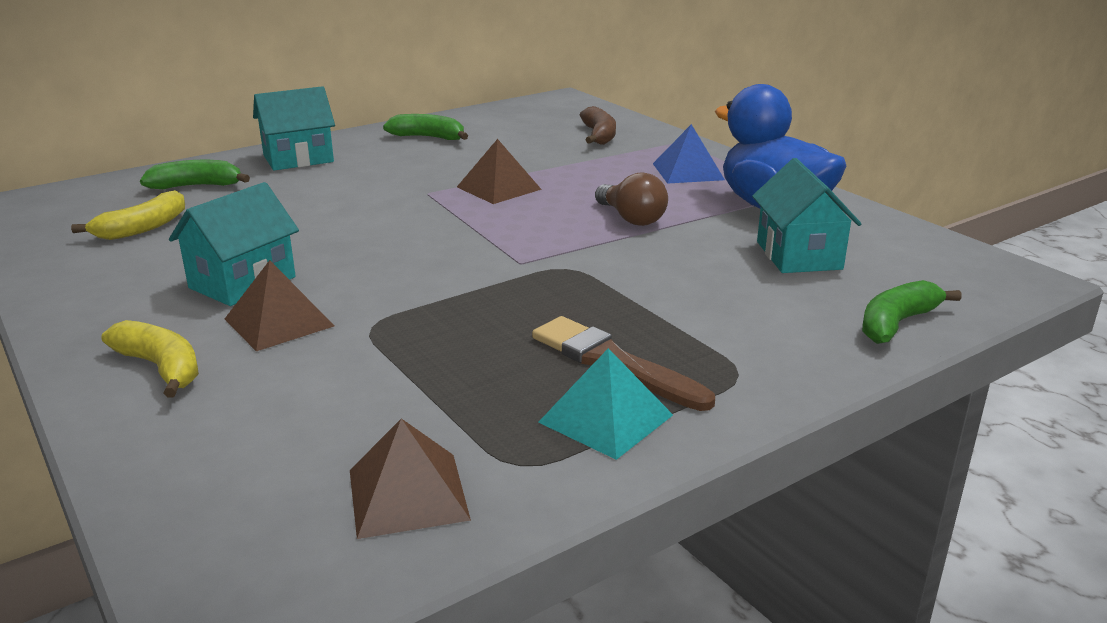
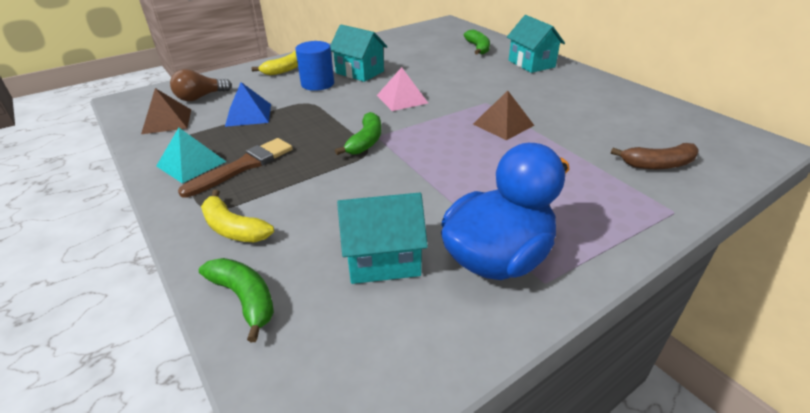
camera: 90 degrees right, 10 degrees up
yellow banana [71,190,185,240] -> yellow banana moved to [201,190,274,242]
brown pyramid [225,260,334,351] -> blue cylinder [295,41,334,91]
green banana [383,114,468,140] -> green banana moved to [335,112,381,155]
brown light bulb [595,172,668,226] -> brown light bulb moved to [170,69,232,101]
blue pyramid [653,124,725,184] -> blue pyramid moved to [225,82,271,127]
none -> pink pyramid [377,67,428,111]

